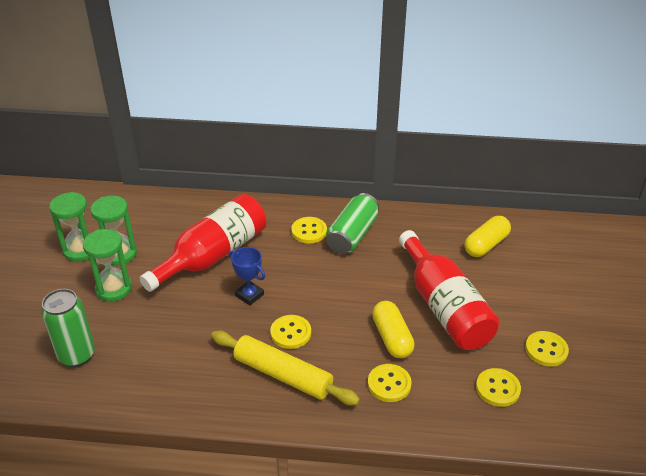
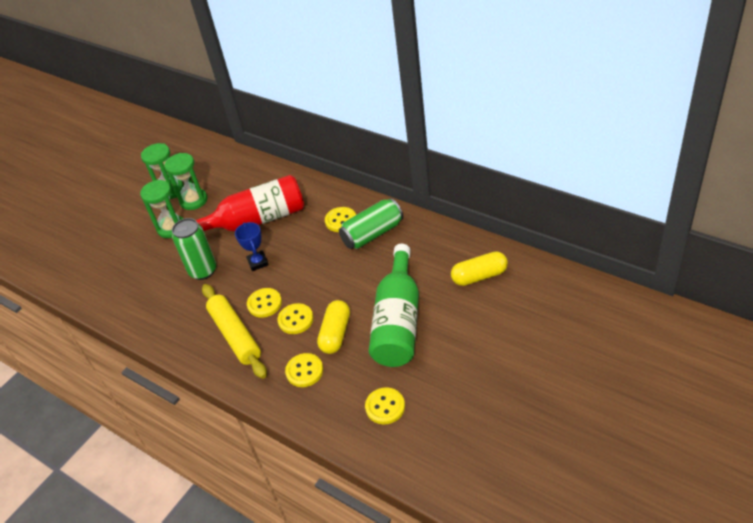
camera: 35 degrees right, 5 degrees up
green can [41,289,95,367] -> green can moved to [172,218,216,280]
red bottle [399,230,499,350] -> green bottle [369,244,419,367]
yellow button [525,331,569,366] -> yellow button moved to [277,303,314,334]

